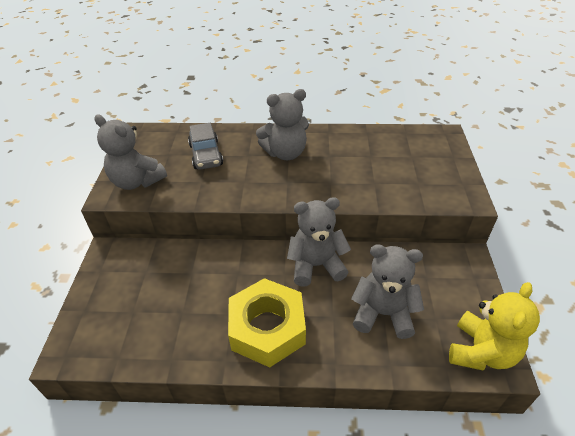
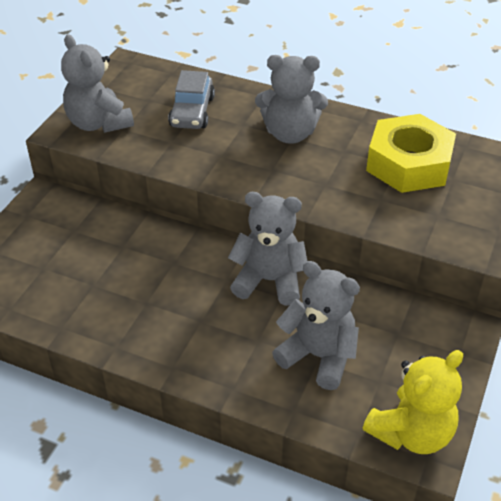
camera: 20 degrees right, 0 degrees up
yellow nut [228,278,306,367] -> yellow nut moved to [366,114,456,193]

